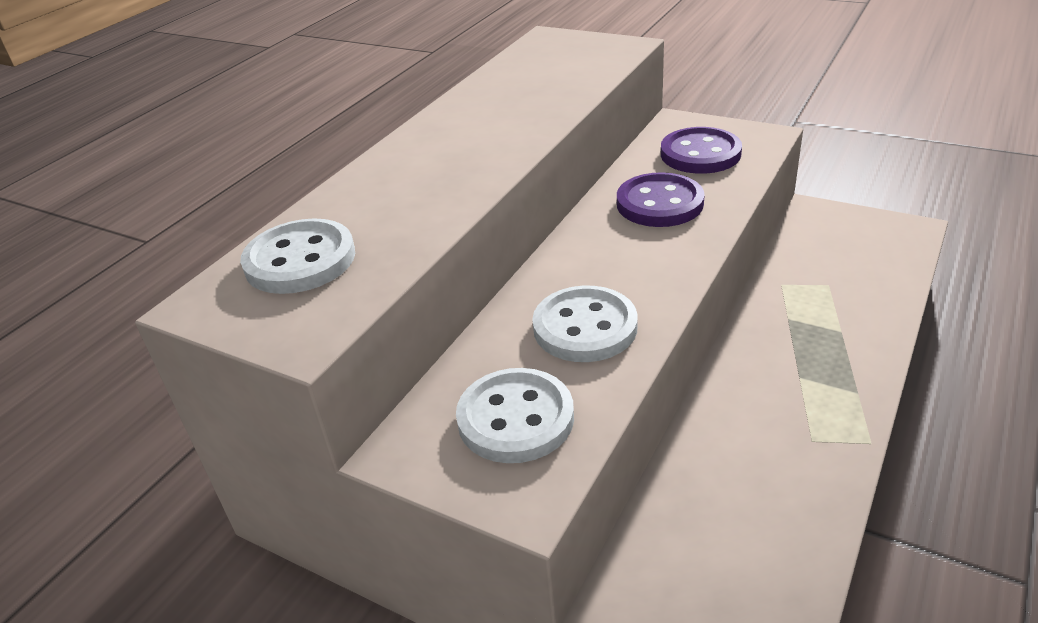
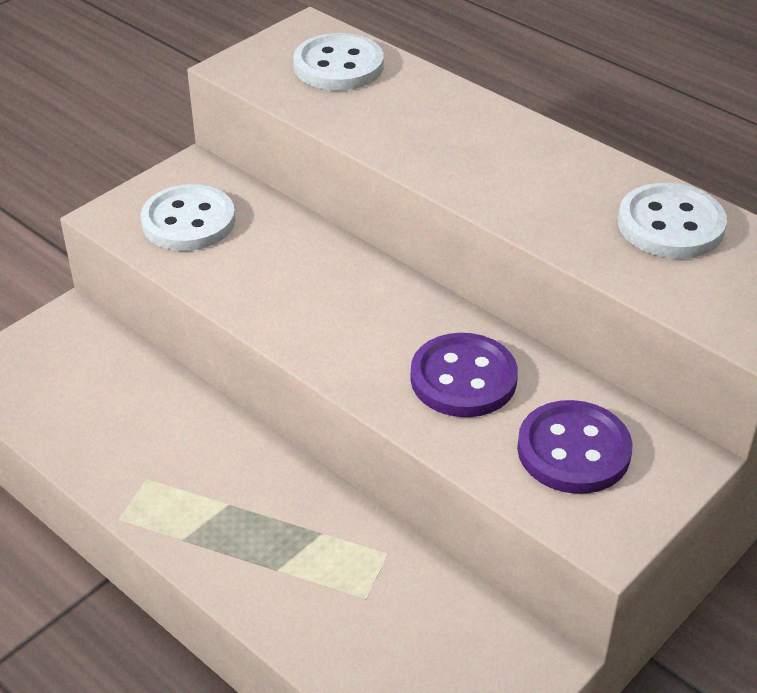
camera: 100 degrees right, 5 degrees up
white button [532,286,638,362] -> white button moved to [618,183,727,259]

